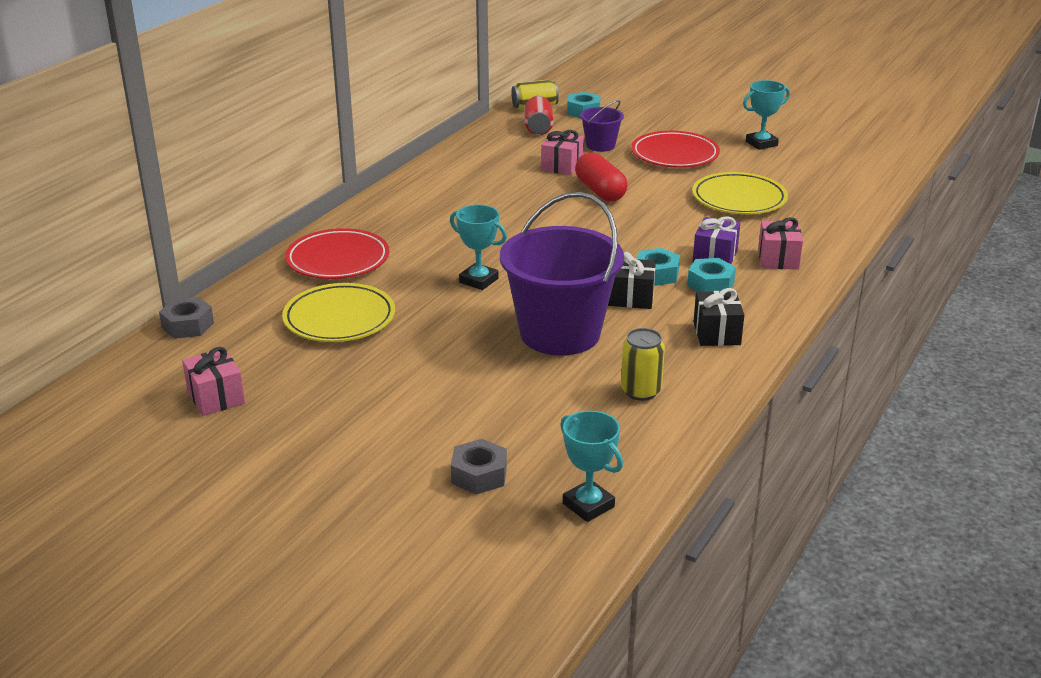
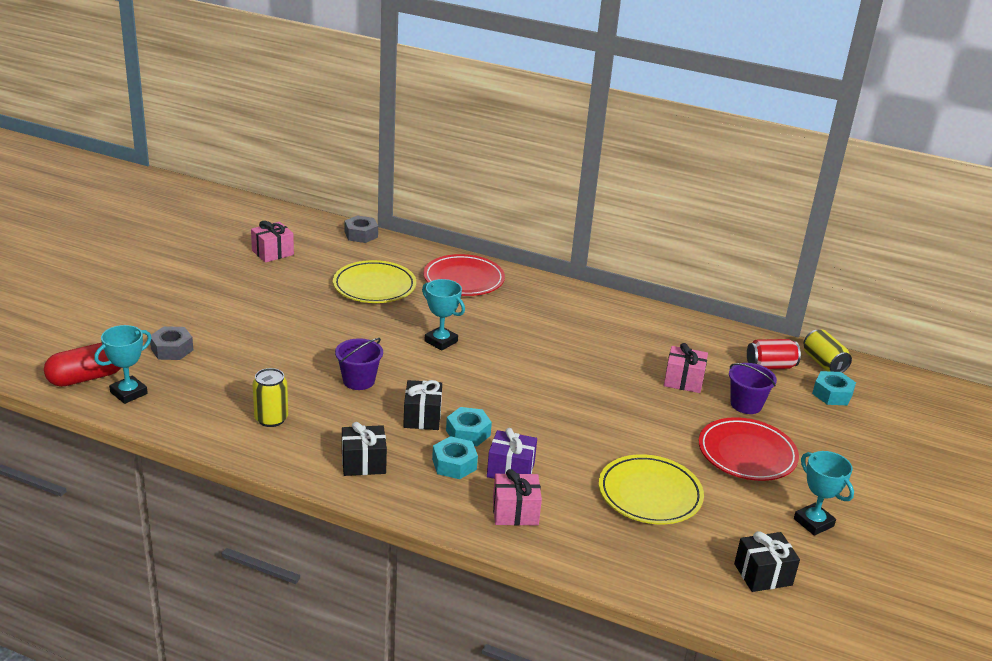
camera: 80 degrees right, 0 degrees up
turquoise trophy [450,205,507,290] -> turquoise trophy turned 75 degrees counterclockwise [422,279,465,351]
purple bucket [500,192,624,355] -> purple bucket [335,338,383,390], size x0.47
red capsule [575,153,627,202] -> red capsule moved to [44,342,121,387]
none -> black gift [734,531,800,592]

